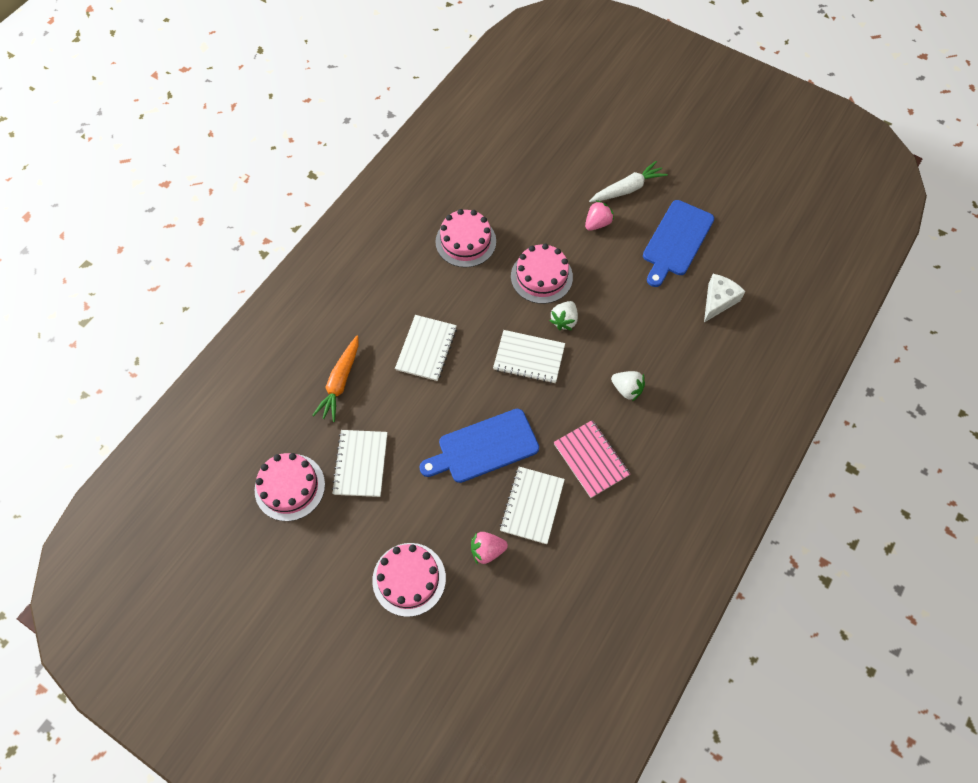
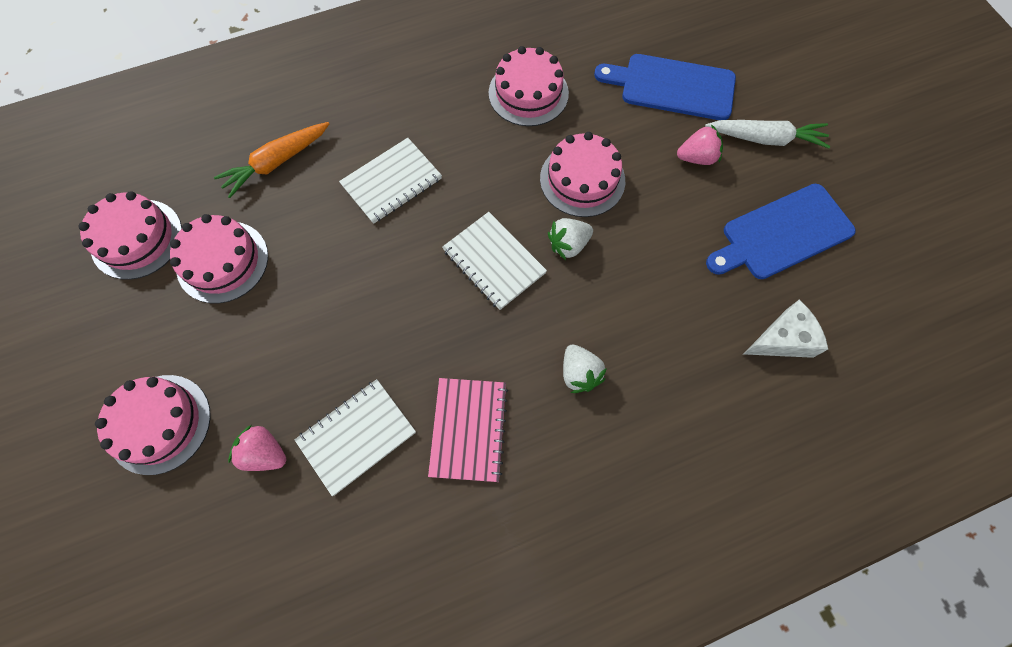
camera: 35 degrees right, 5 degrees up
white notebook [332,430,388,497] -> pink cake [170,214,268,303]
blue cutting board [419,409,539,483] -> blue cutting board moved to [594,54,736,120]

